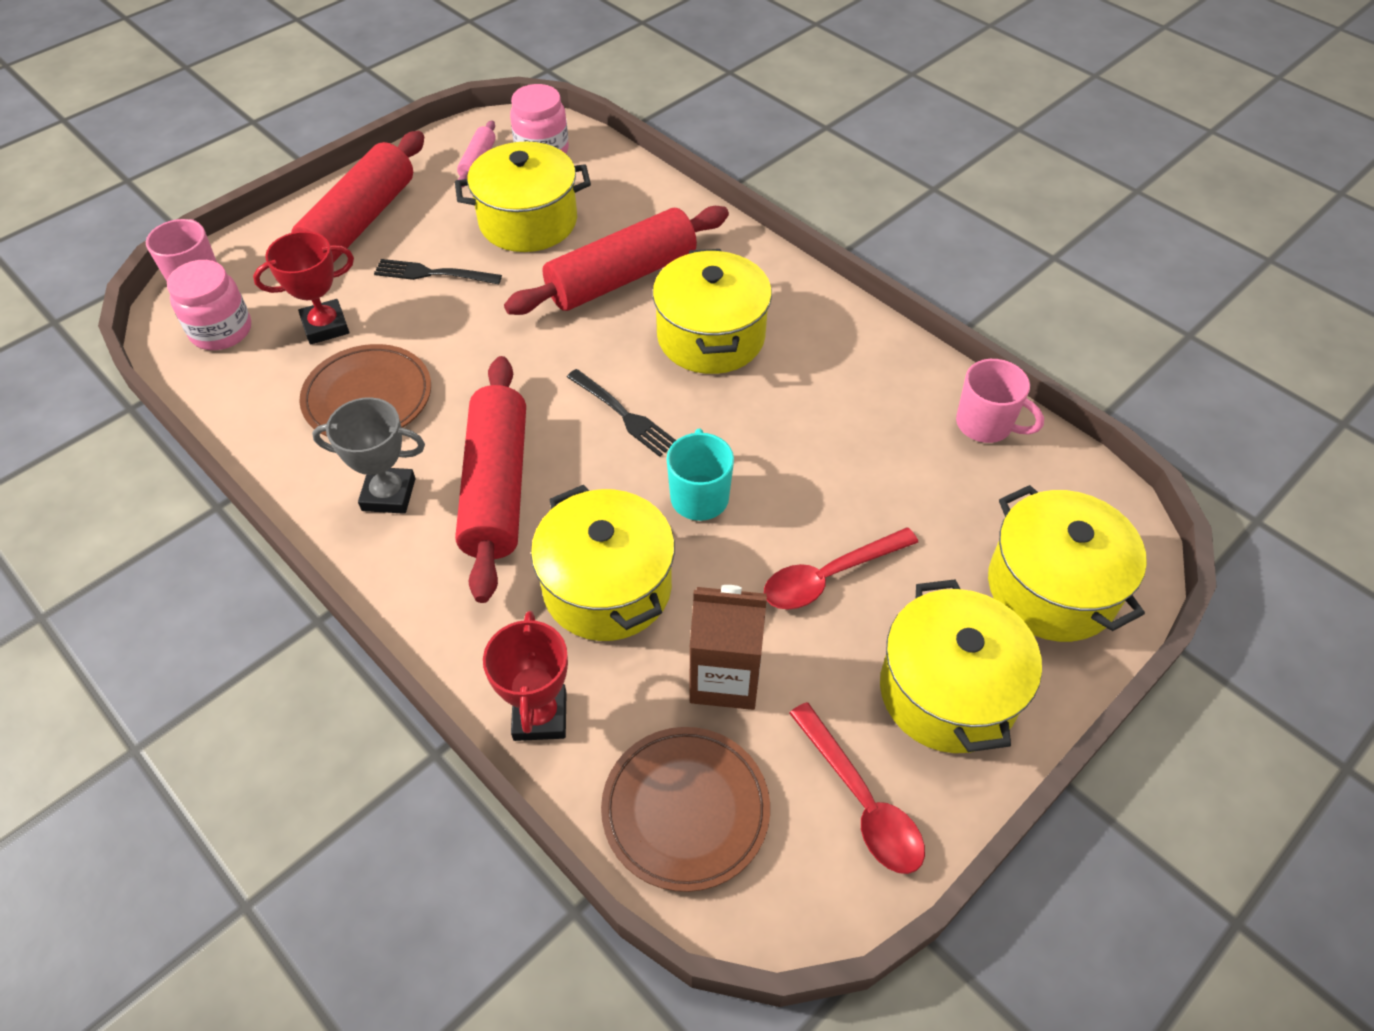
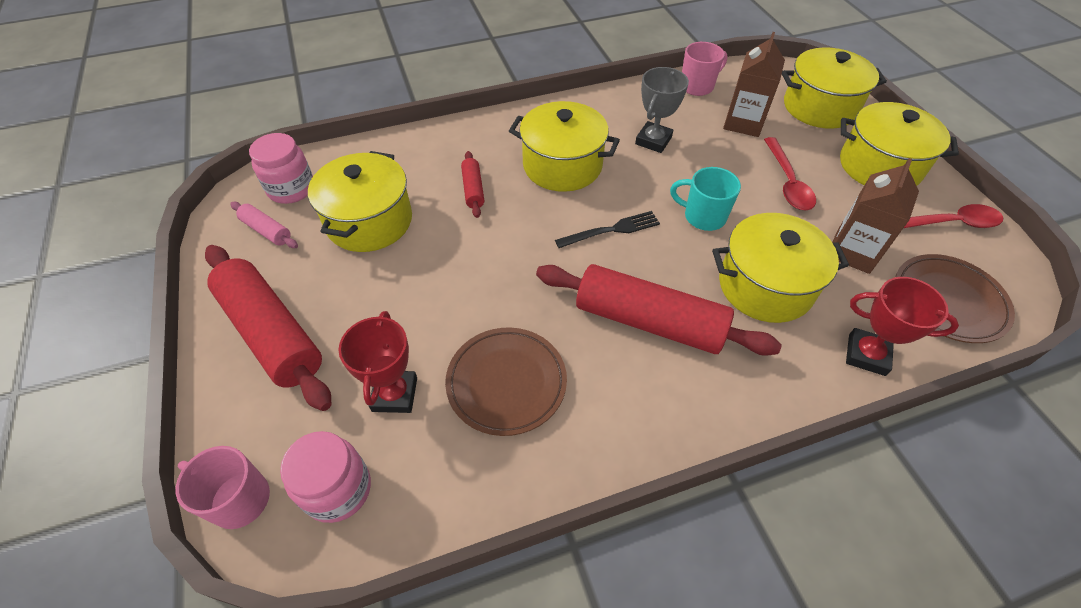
camera: 65 degrees left, 0 degrees up
grey trophy [312,397,425,514] -> grey trophy moved to [635,67,689,153]
black fork [374,259,502,284] -> none
red rolling pin [504,206,729,315] -> red rolling pin [461,151,484,218], size x0.46
none -> brown carton [723,32,785,137]

